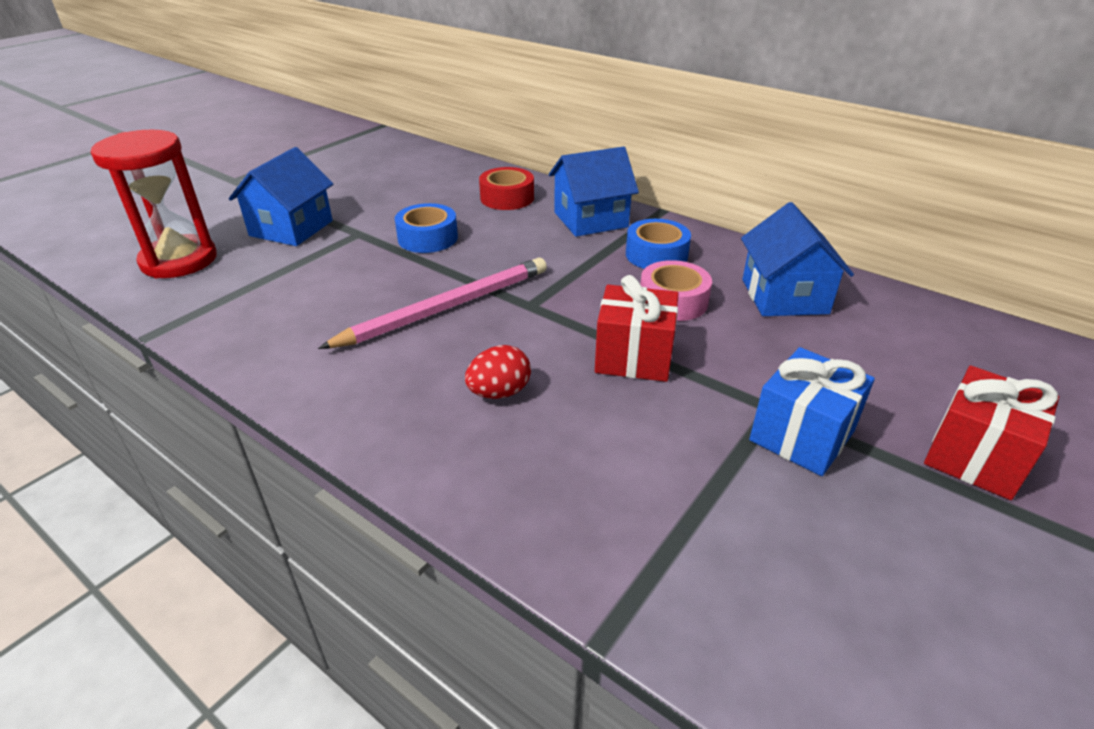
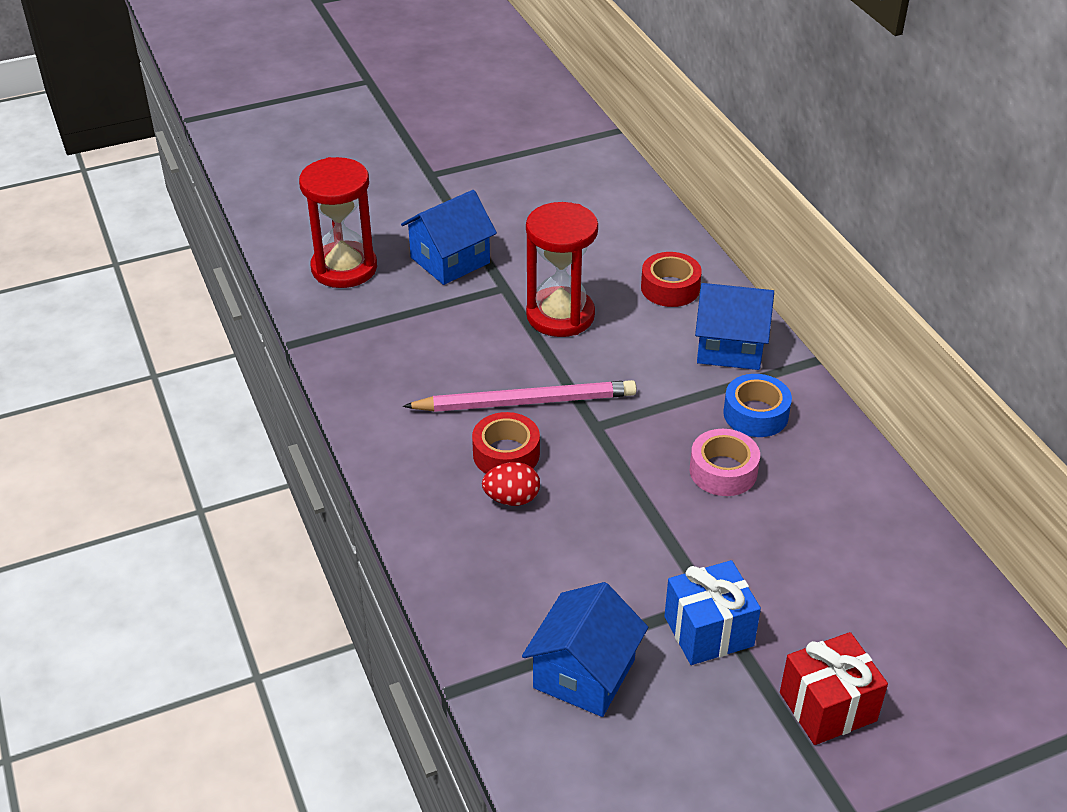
camera: 30 degrees right, 5 degrees up
blue tape [395,203,458,253] -> red hourglass [526,202,598,337]
red gift [595,275,678,382] -> none
blue house [741,202,854,316] -> blue house moved to [522,582,648,717]
none -> red tape [472,412,540,474]

